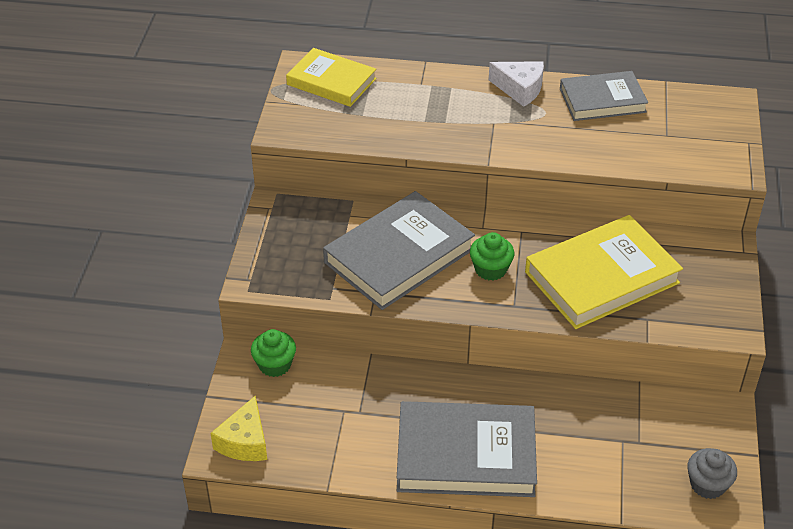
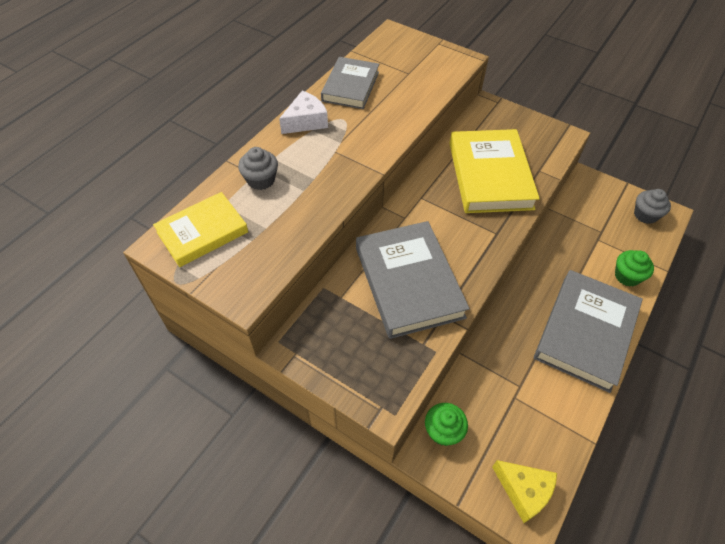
camera: 65 degrees left, 10 degrees up
green cupcake [470,232,514,281] -> green cupcake moved to [615,250,654,287]
none -> grey cupcake [238,147,278,190]

